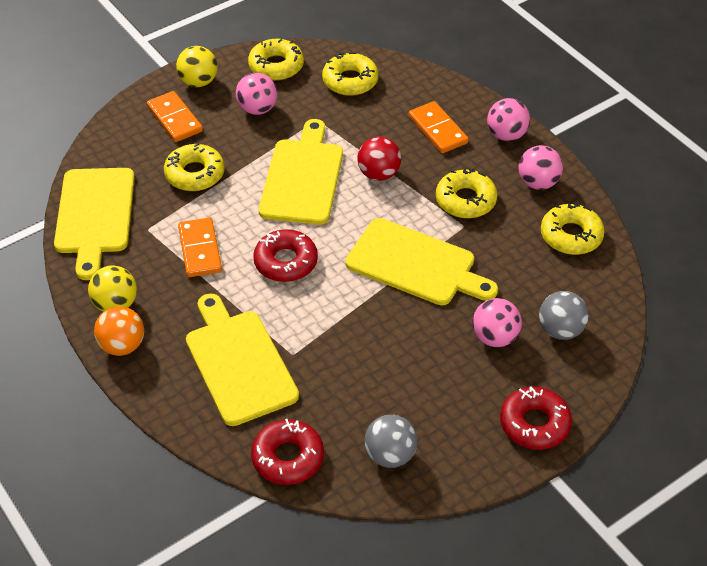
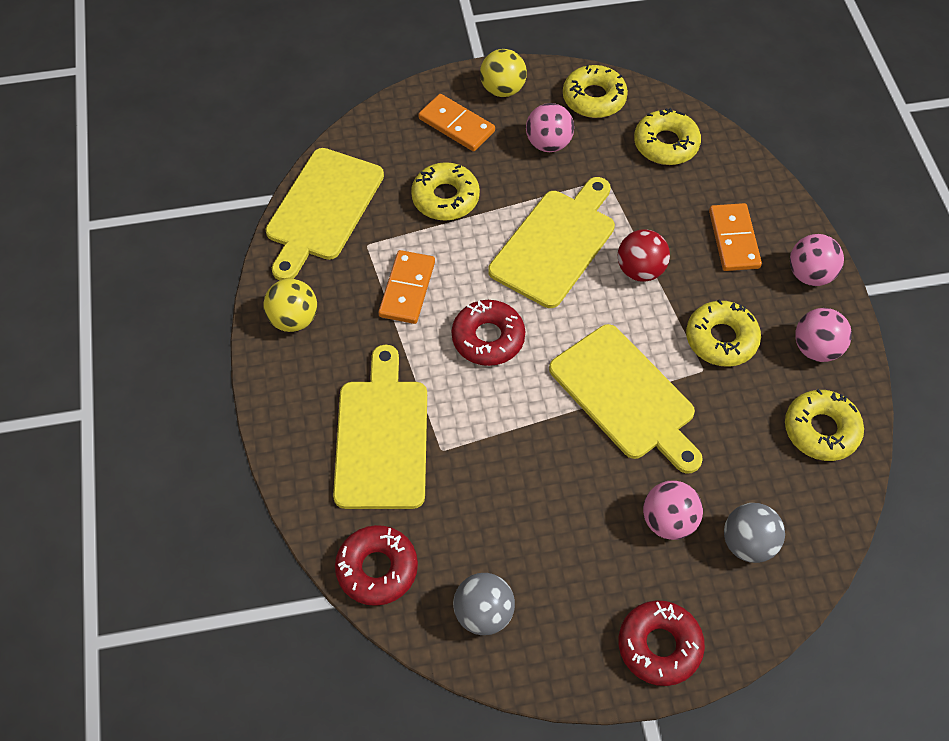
camera: 25 degrees right, 10 degrees up
orange ball [94,306,144,356] -> none
orange domino [147,91,203,142] -> orange domino turned 45 degrees counterclockwise [418,94,495,151]

